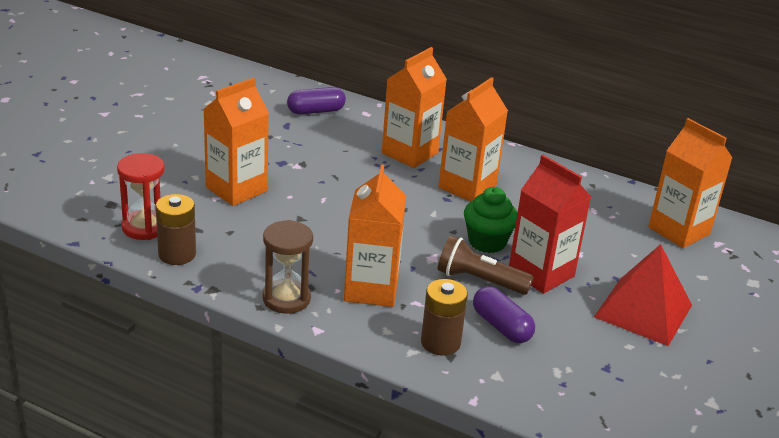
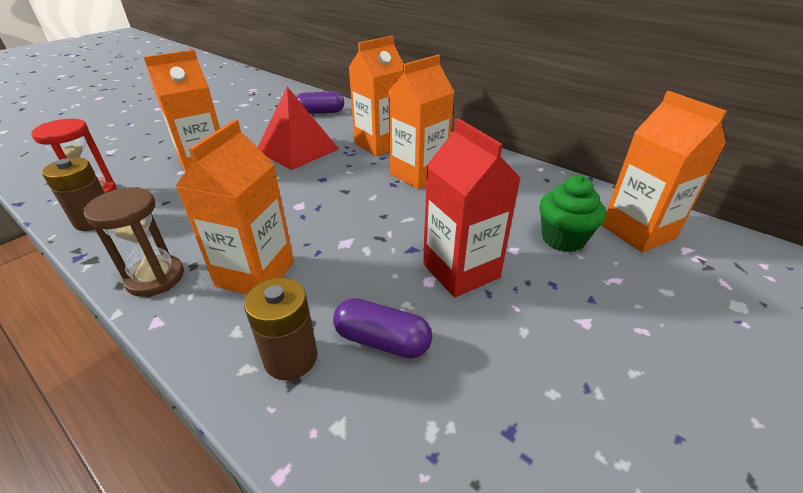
camera: 15 degrees right, 5 degrees up
brown flashlight [438,235,534,295] -> none
green cupcake [464,187,518,253] -> green cupcake moved to [539,175,606,252]
purple capsule [473,286,535,343] -> purple capsule turned 45 degrees counterclockwise [333,298,432,358]
red pyramid [594,244,692,346] -> red pyramid moved to [257,87,339,170]

